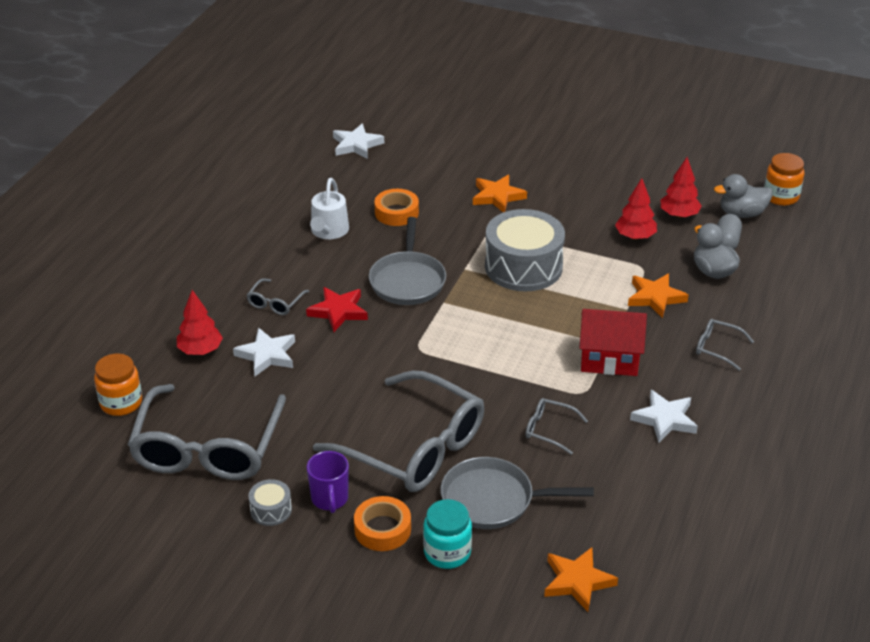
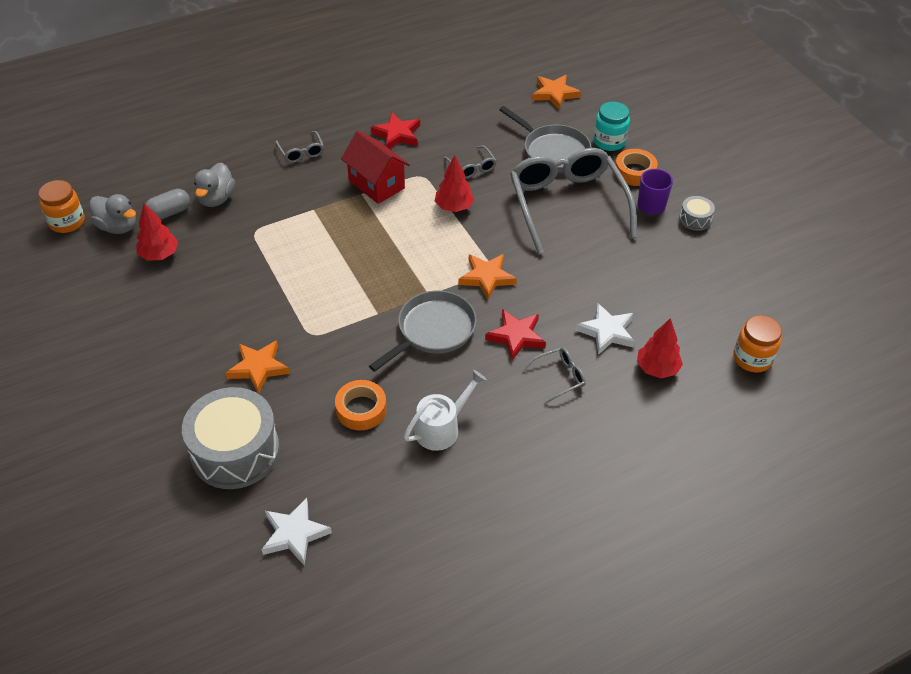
camera: 140 degrees left, 10 degrees up
grey glasses [128,384,286,480] -> none
grey drum [485,209,565,292] -> grey drum moved to [182,387,280,489]
red tree [615,178,657,240] -> red tree moved to [435,155,474,212]
orange star [628,273,689,318] -> orange star moved to [458,254,517,300]
white star [630,390,698,443] -> red star [371,113,420,149]

